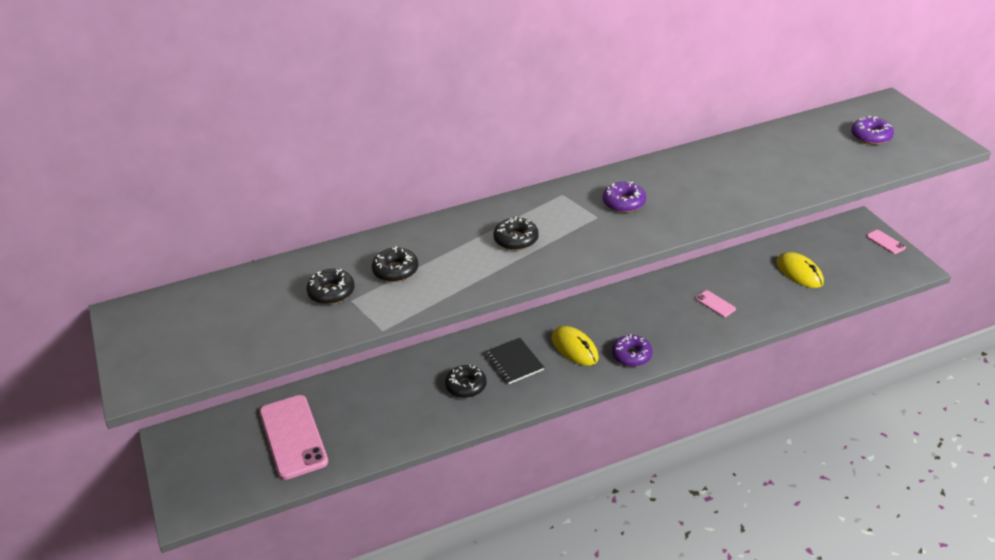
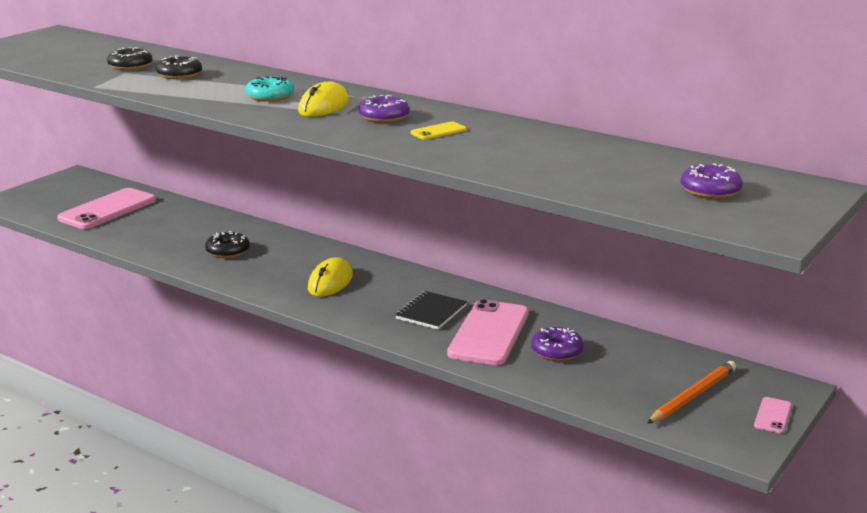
camera: 55 degrees right, 15 degrees down
black notebook [485,338,544,384] -> black notebook moved to [395,291,467,330]
black donut [493,217,539,250] -> turquoise donut [245,76,294,102]
purple donut [612,335,652,367] -> purple donut moved to [531,327,584,361]
pink phone [695,290,736,317] -> pink phone [447,299,529,365], size x2.29
yellow mouse [776,252,824,288] -> yellow mouse moved to [298,81,349,117]
none -> yellow phone [411,121,466,140]
none -> orange pencil [647,361,736,424]

